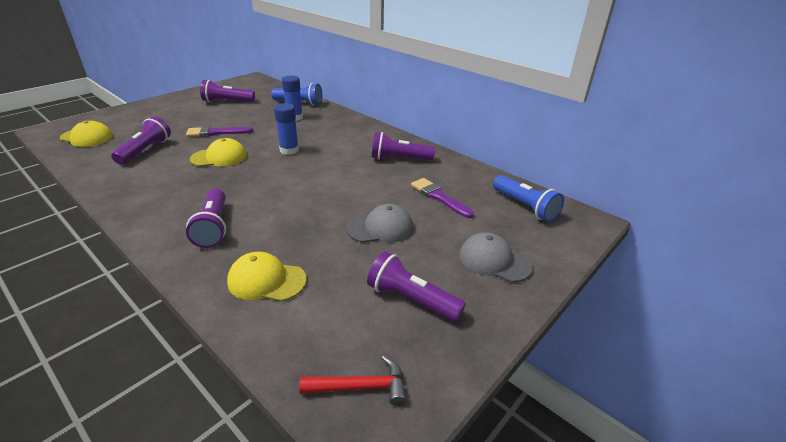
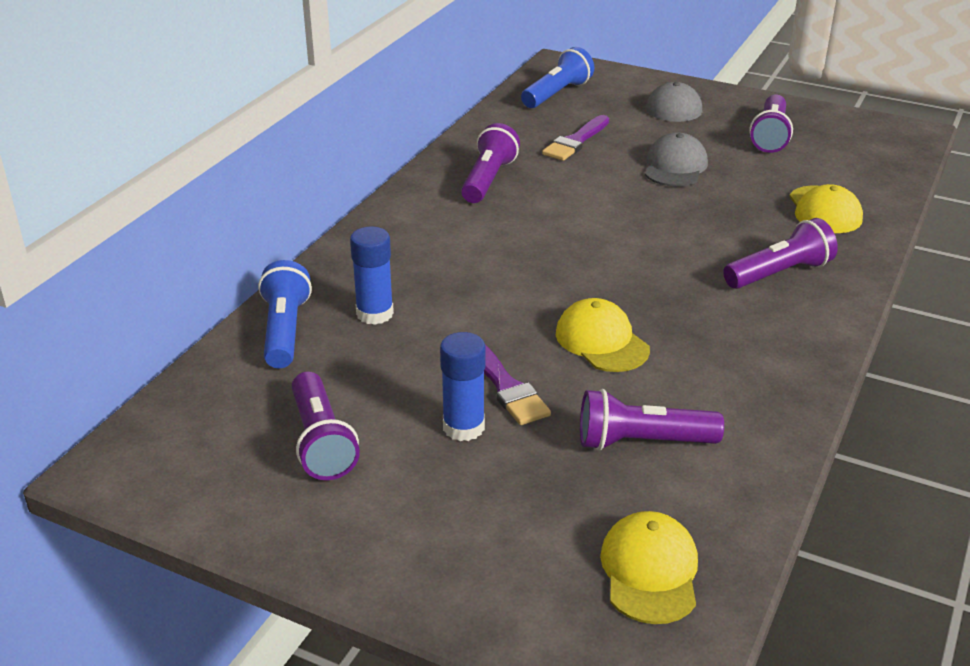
camera: 105 degrees left, 0 degrees up
blue glue stick [274,103,299,155] -> blue glue stick moved to [440,332,486,441]
red hammer [299,355,406,406] -> none
grey cap [346,204,413,242] -> grey cap turned 45 degrees clockwise [645,132,708,187]
purple flashlight [372,132,435,160] -> purple flashlight turned 150 degrees counterclockwise [461,123,520,203]

